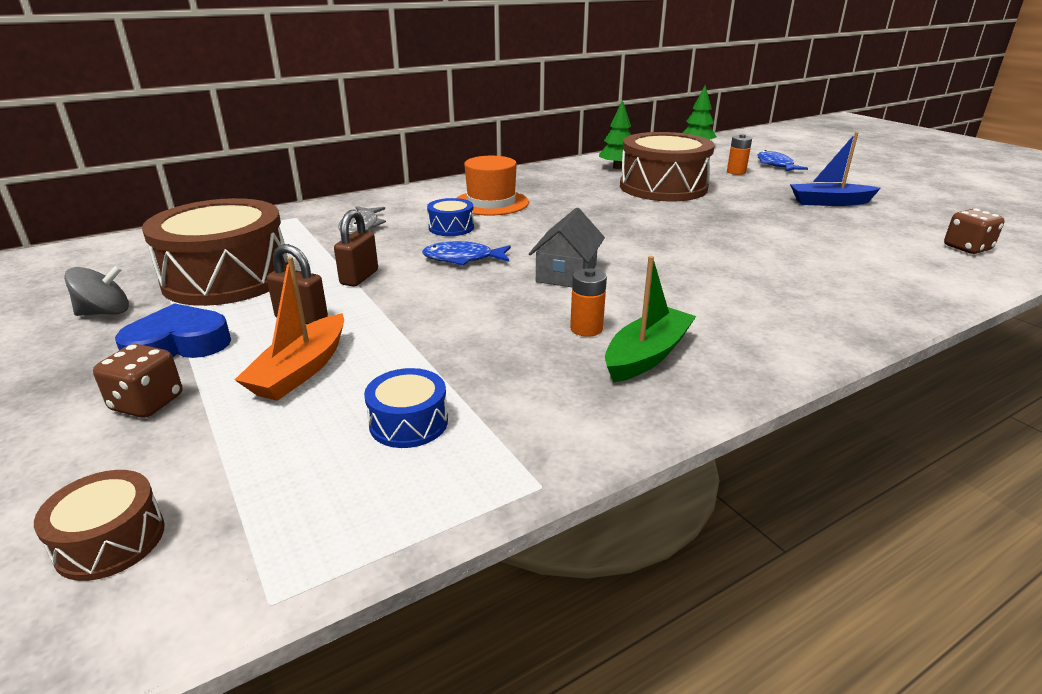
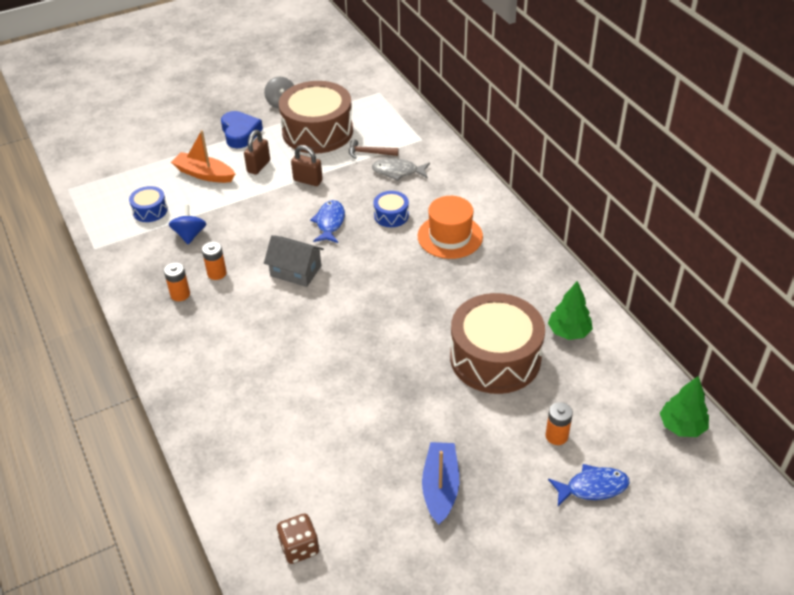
camera: 95 degrees right, 15 degrees up
brown drum [34,470,165,581] -> none
brown dice [93,344,182,418] -> none
green boat [605,256,696,383] -> orange battery [164,262,190,301]
none -> blue spinning top [169,205,206,244]
none -> brown hammer [349,139,399,159]

